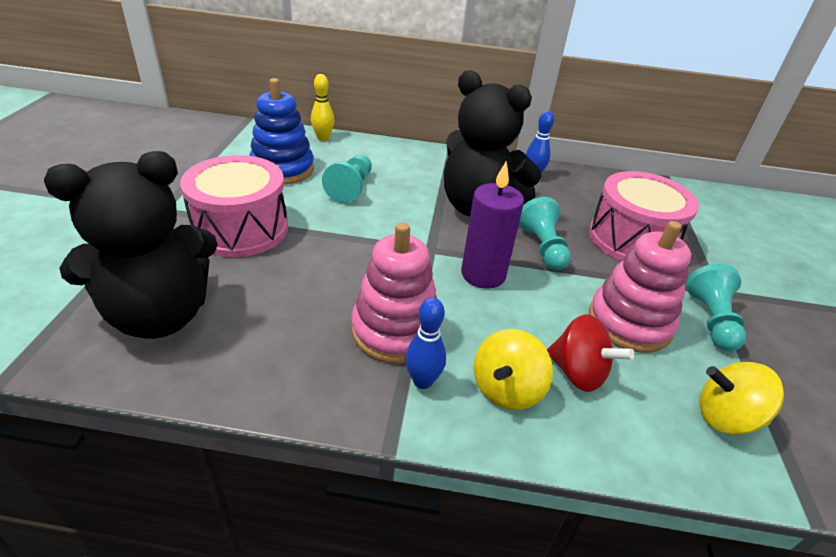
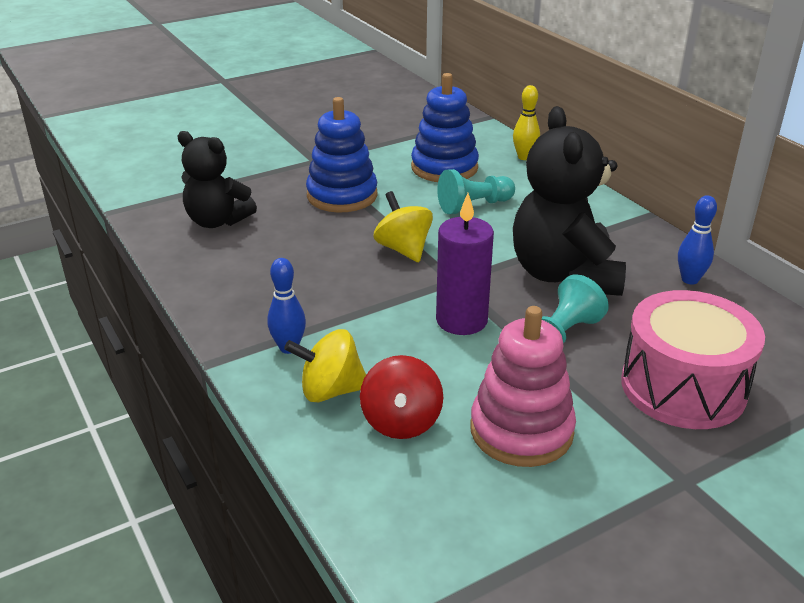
camera: 55 degrees right, 5 degrees down
black teddy bear [44,151,218,339] -> black teddy bear [178,131,257,228], size x0.65
pink drum [180,155,288,257] -> blue stacking toy [306,97,378,212]
pink stacking toy [351,222,441,364] -> none
turquoise pawn [686,264,746,351] -> none
yellow spinning top [699,362,784,435] -> yellow spinning top moved to [374,191,433,262]

